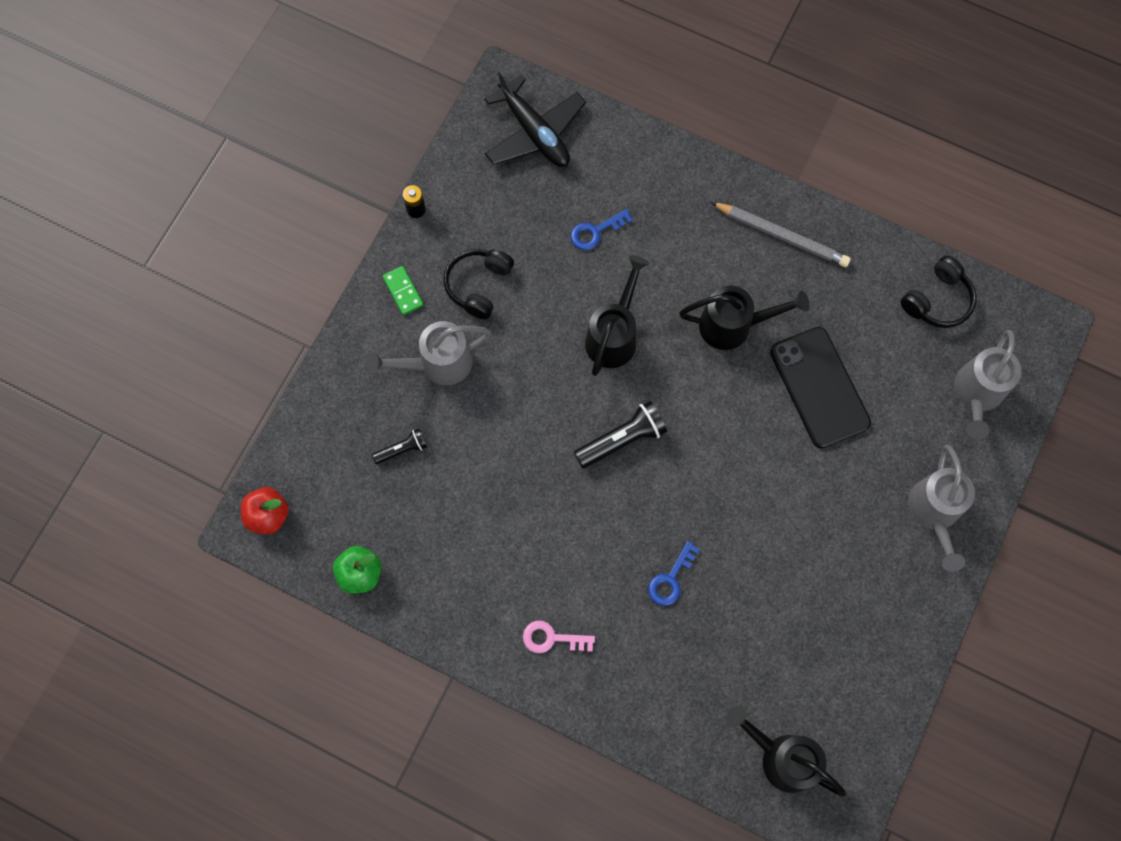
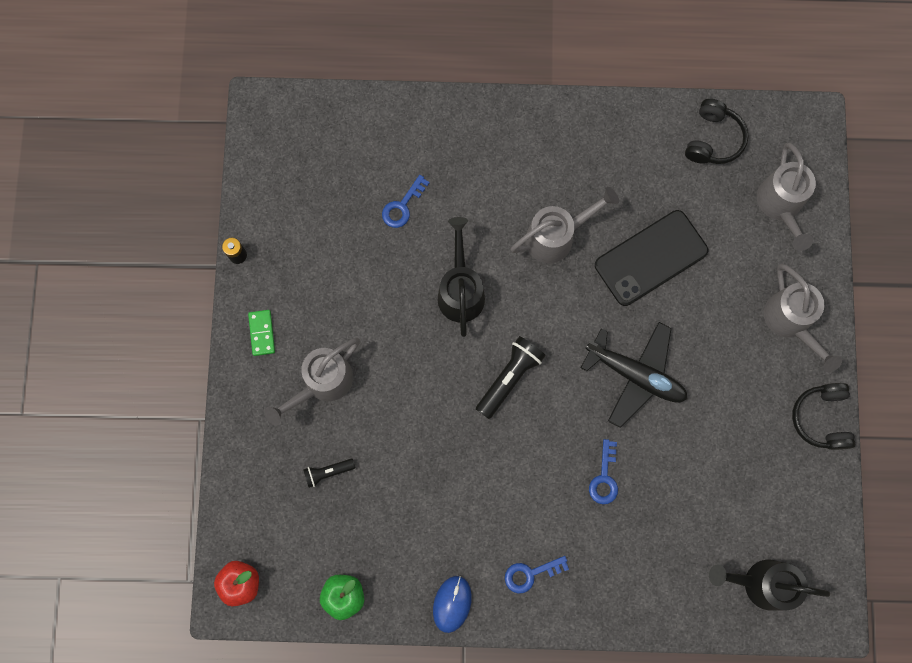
camera: 25 degrees left, 5 degrees up
black flashlight [372,428,427,464] -> black flashlight turned 150 degrees counterclockwise [303,459,355,488]
green domino [383,266,423,315] -> green domino turned 45 degrees clockwise [248,310,275,356]
black headphones [443,249,514,319] -> black headphones moved to [792,383,855,450]
black plane [484,70,586,167] -> black plane moved to [581,322,687,428]
pink key [523,621,595,653] -> blue key [505,556,569,593]
black watering can [679,285,810,350] -> grey watering can [511,187,619,263]
grey pencil [711,202,851,267] -> none
black phone [770,327,871,448] -> black phone turned 75 degrees counterclockwise [595,210,708,306]
none -> blue mouse [433,576,472,633]

